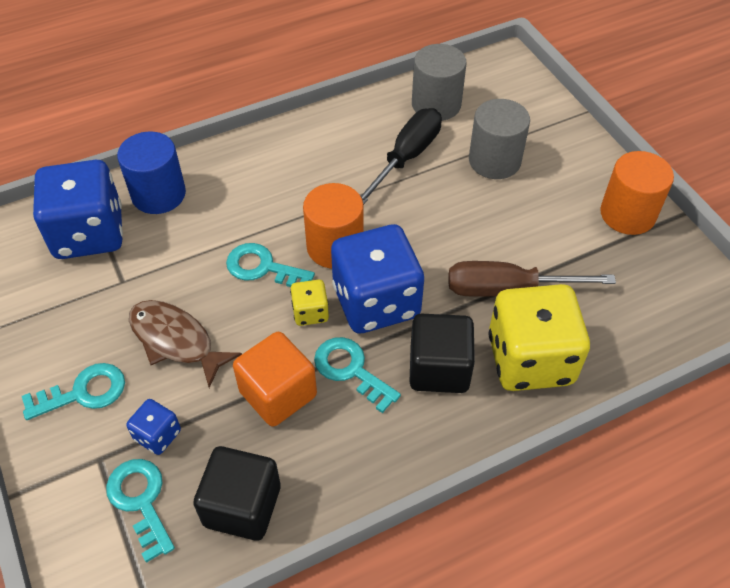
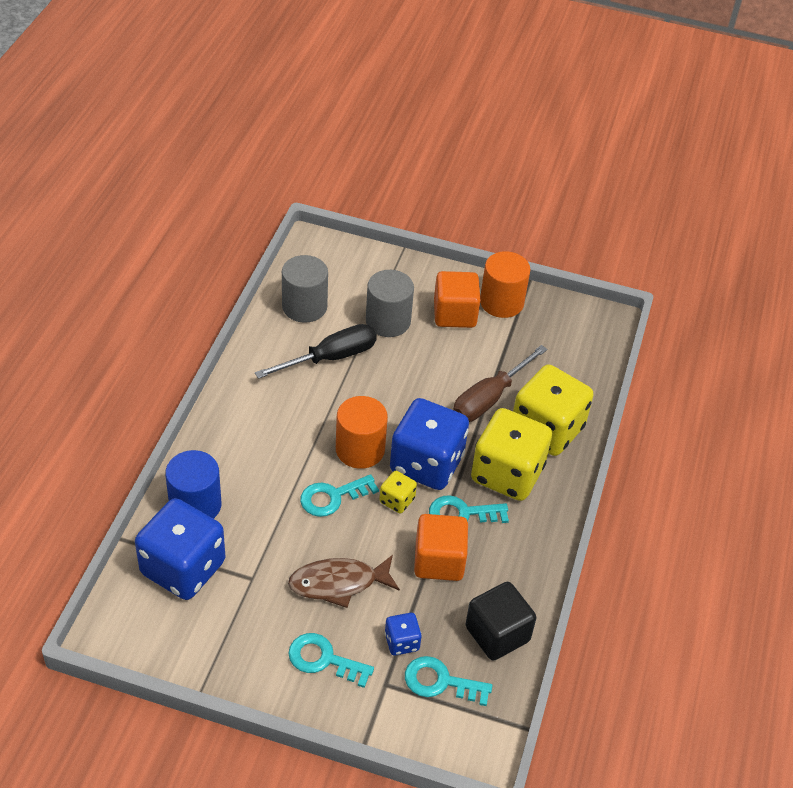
camera: 50 degrees left, 5 degrees down
turquoise key [22,363,125,420] -> turquoise key turned 90 degrees counterclockwise [288,633,374,688]
black screwdriver [360,108,442,205] -> black screwdriver turned 75 degrees clockwise [255,324,377,379]
black cube [410,314,475,393] -> yellow dice [471,408,552,501]
none -> orange cube [434,271,480,328]

